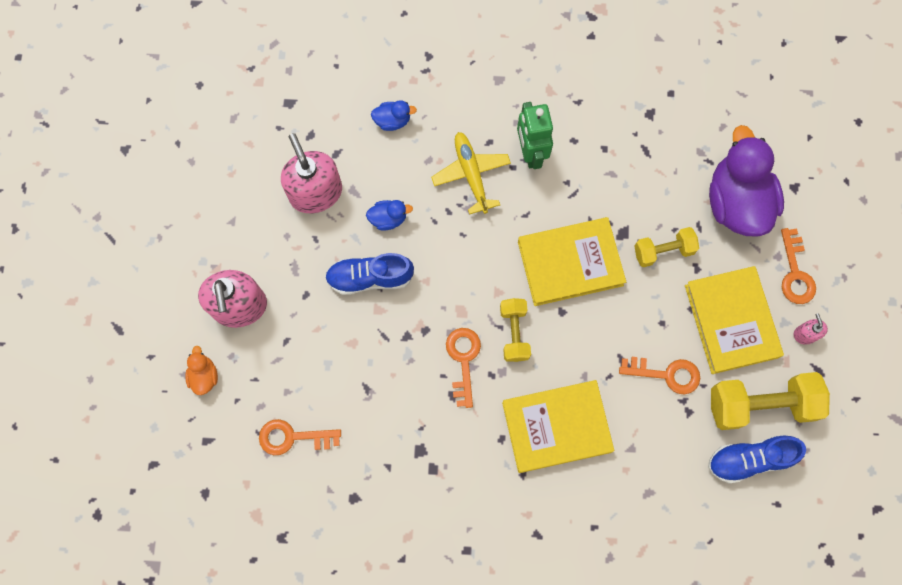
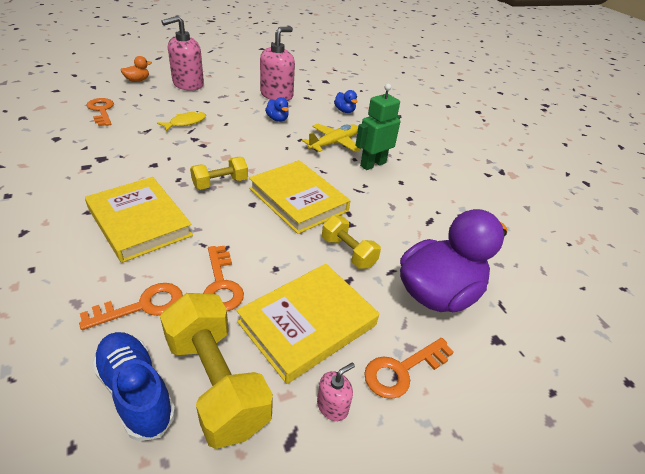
camera: 60 degrees right, 35 degrees down
blue shoe [325,253,414,295] -> none
orange key [446,328,481,408] -> orange key moved to [79,283,183,330]
none -> yellow fish [157,111,206,132]

